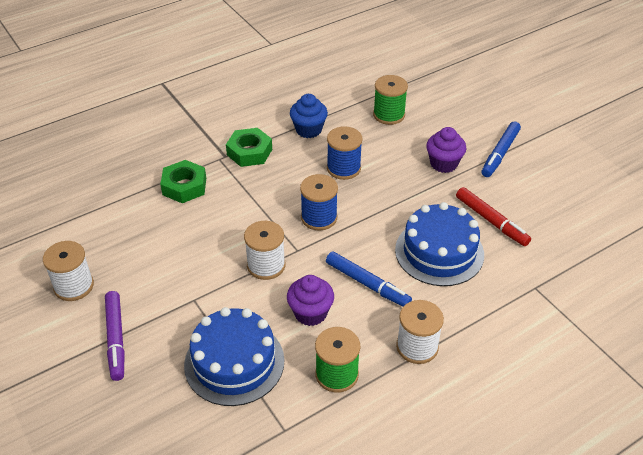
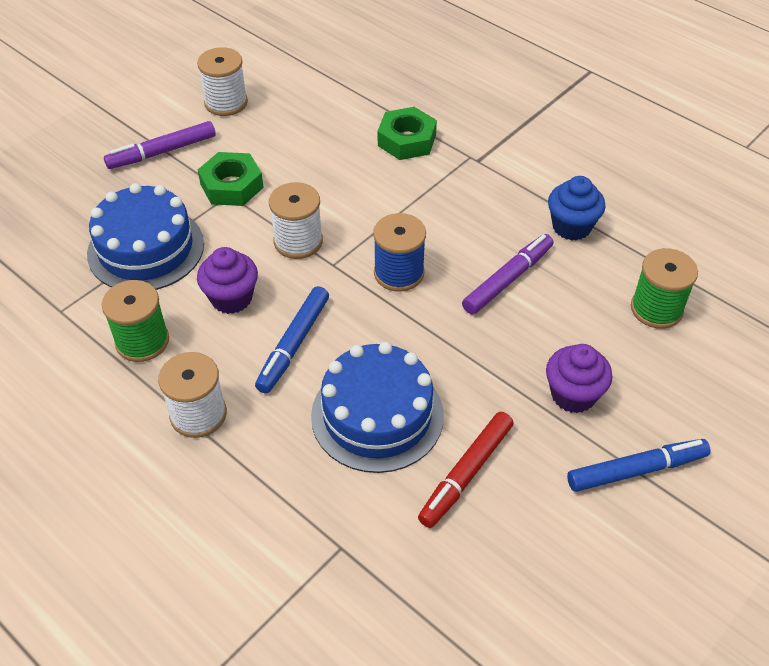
camera: 75 degrees right, 5 degrees up
green nut [226,128,272,167] -> green nut moved to [198,152,264,206]
blue spool [327,126,363,180] -> purple marker [462,234,553,315]
blue marker [482,121,521,177] -> blue marker turned 150 degrees clockwise [567,439,711,492]

